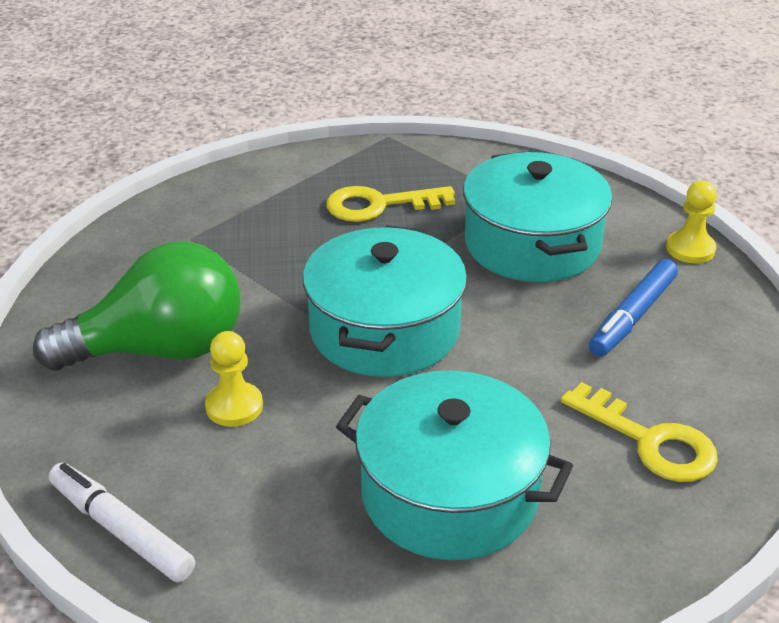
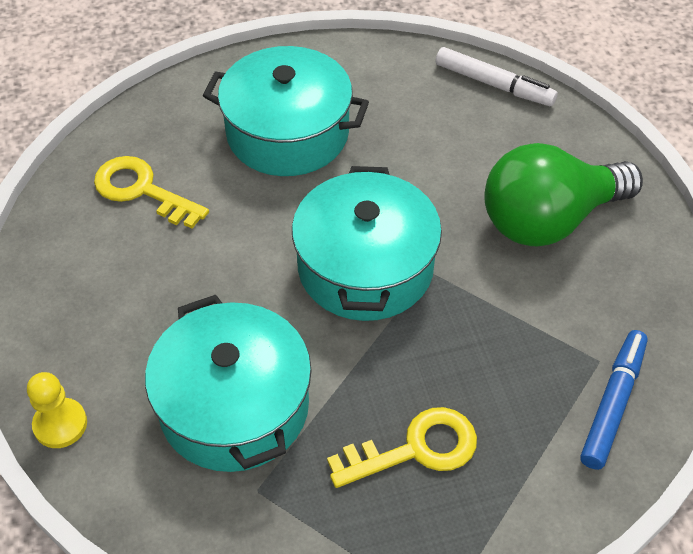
camera: 170 degrees right, 15 degrees up
yellow pawn [205,331,263,427] -> none
blue marker [589,259,678,357] -> blue marker moved to [580,330,648,470]

